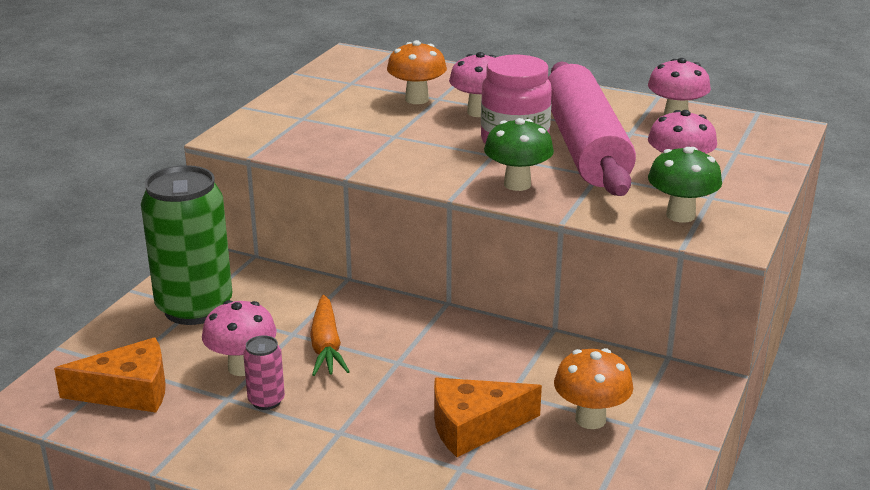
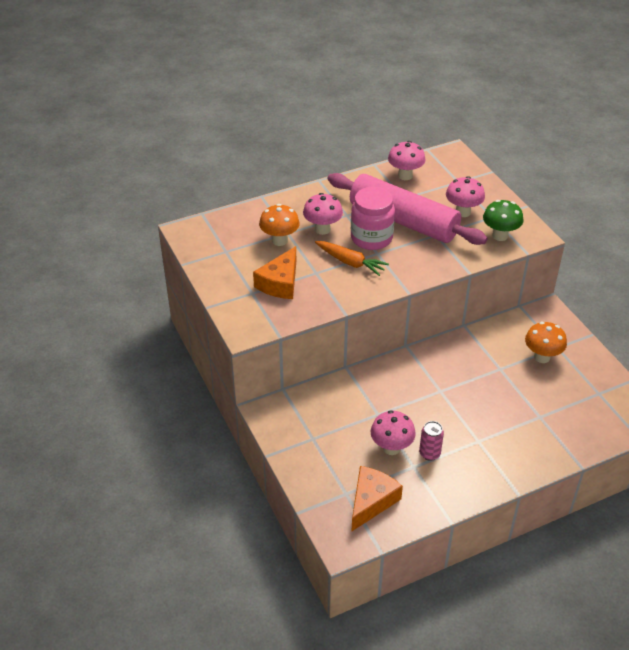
camera: 50 degrees left, 15 degrees up
green can [141,165,232,325] -> none
orange carrot [310,295,350,376] -> orange carrot moved to [315,241,389,276]
orange cheese [434,378,542,457] -> orange cheese moved to [253,246,296,299]
green mushroom [484,118,554,191] -> none

